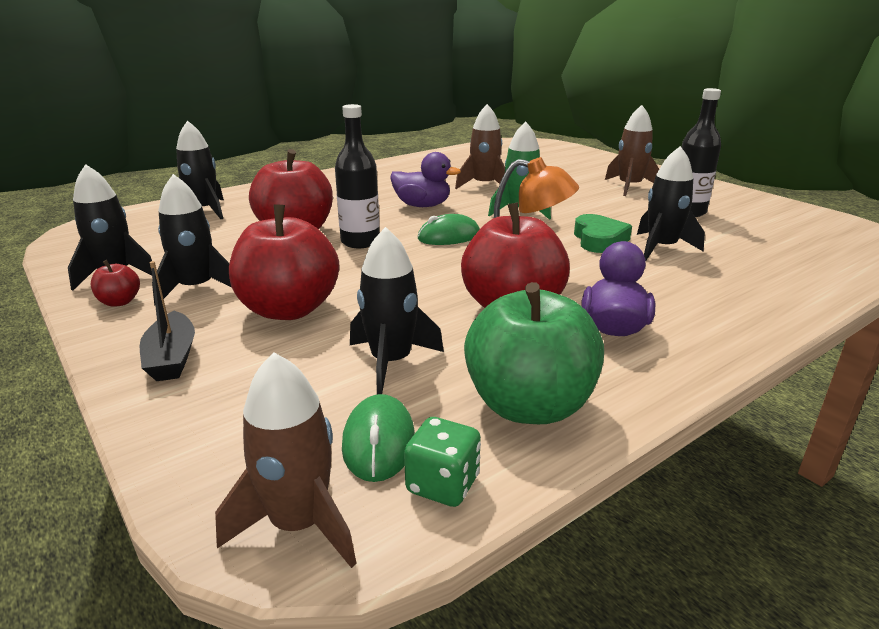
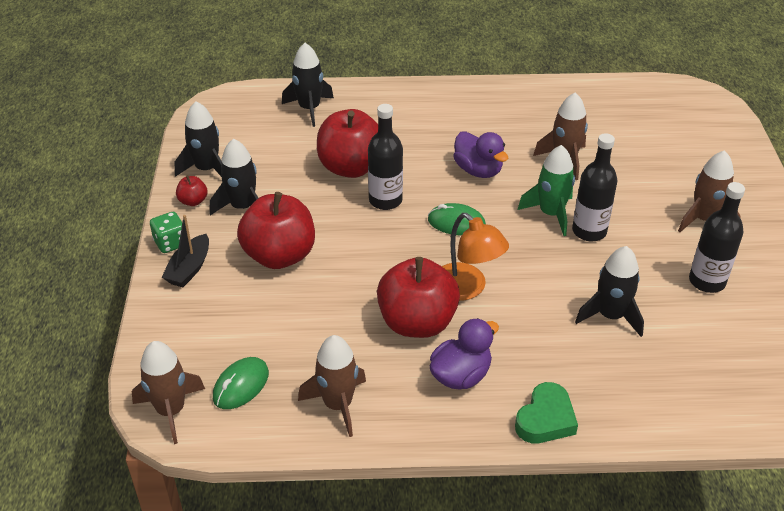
camera: 35 degrees right, 15 degrees up
black rocket [350,227,444,395] -> none
green dice [404,417,481,507] -> green dice moved to [150,212,182,253]
green apple [464,282,604,424] -> brown rocket [298,335,366,437]
green heart [574,214,632,253] -> green heart moved to [515,382,578,443]
none -> black bottle [572,133,617,241]

